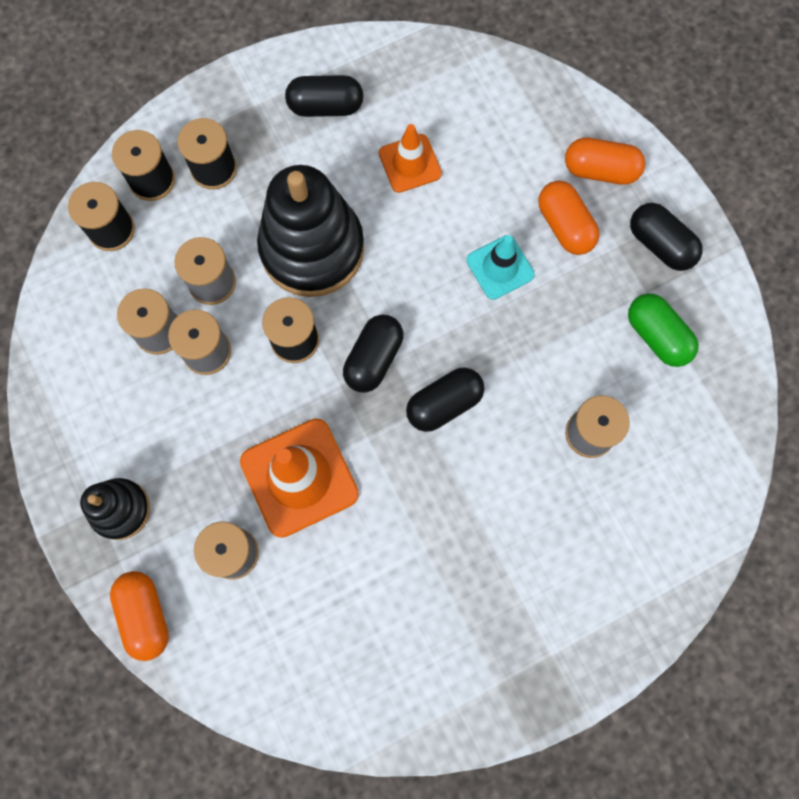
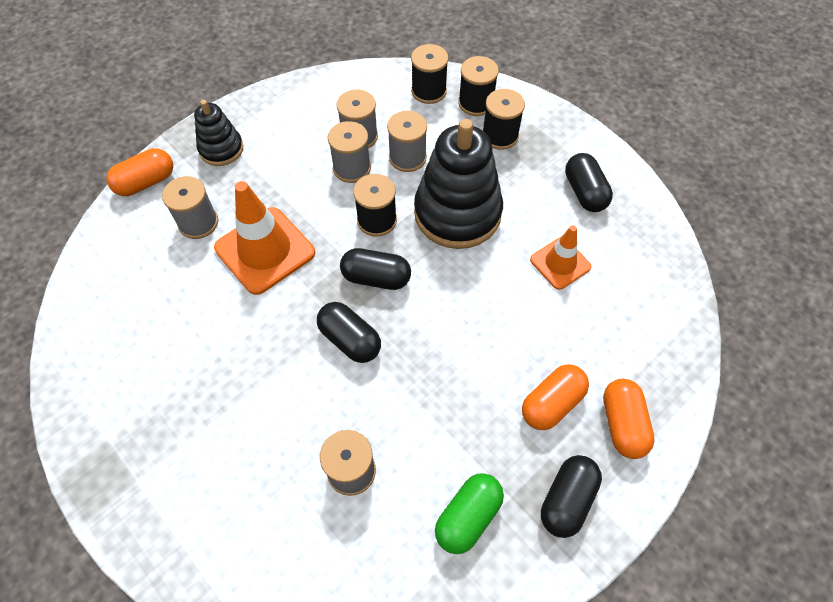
camera: 75 degrees right, 15 degrees down
turquoise traffic cone [466,235,535,300] -> none

